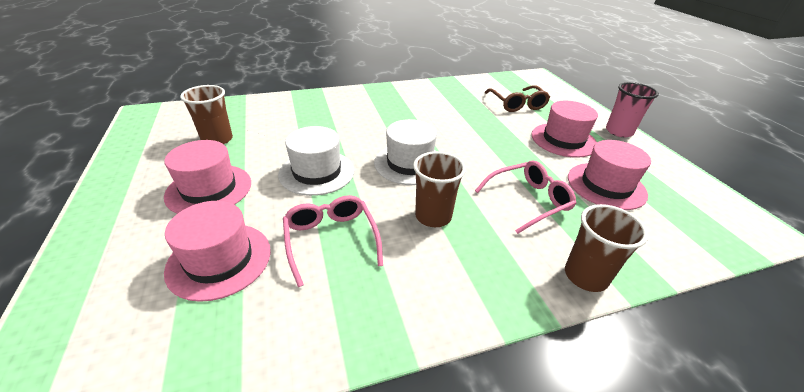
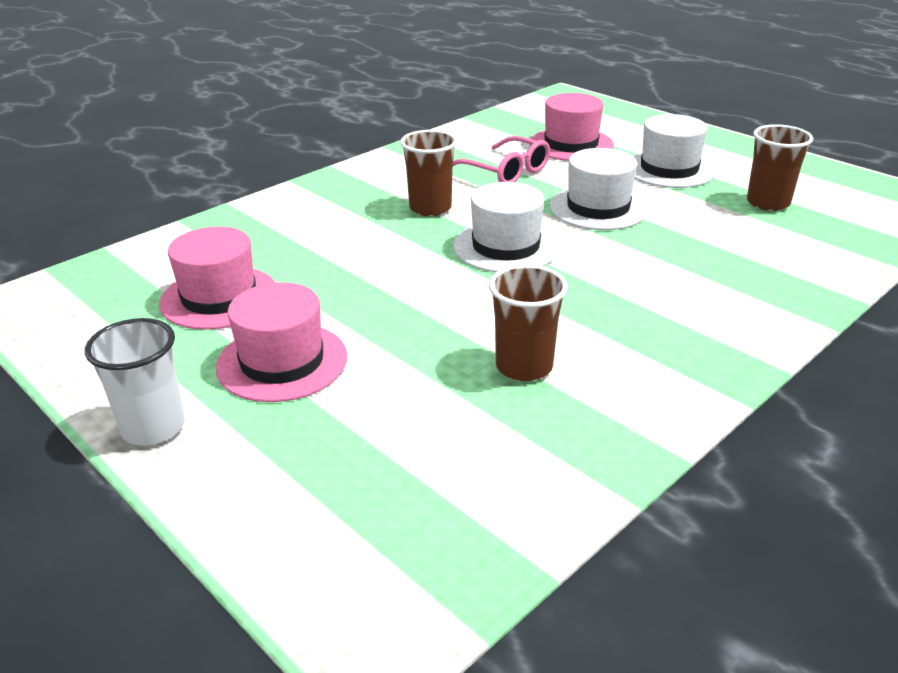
camera: 155 degrees right, 5 degrees down
pink hat [164,140,251,214] -> white hat [632,114,716,188]
pink glasses [475,160,576,234] -> none
brown glasses [485,85,550,112] -> none
brown cup [565,204,648,292] -> brown cup moved to [489,264,568,381]
pink cup [606,82,659,137] -> white cup [85,318,185,446]

